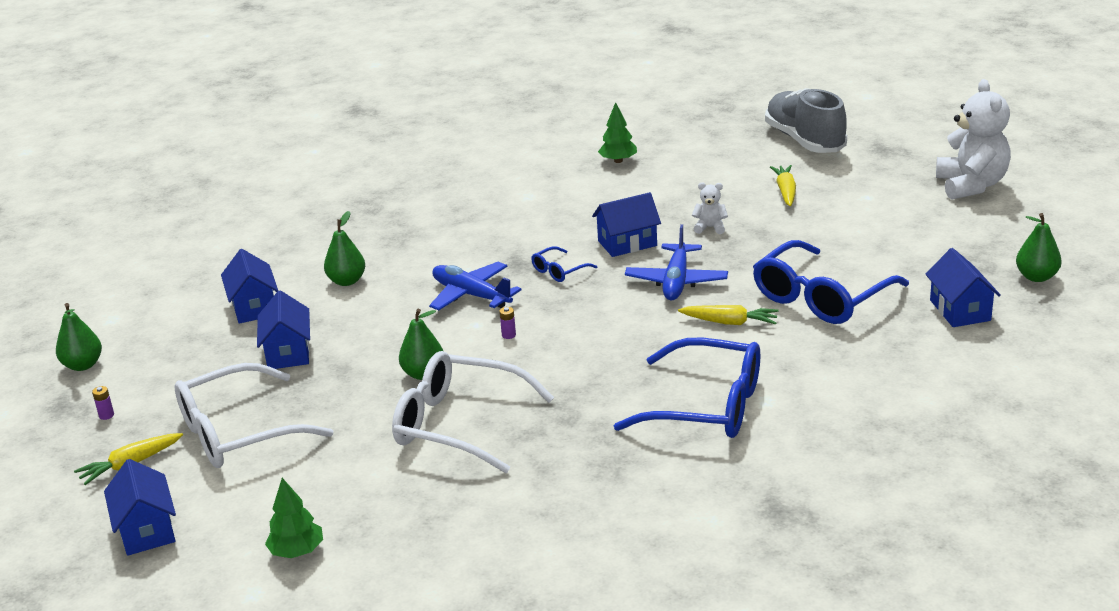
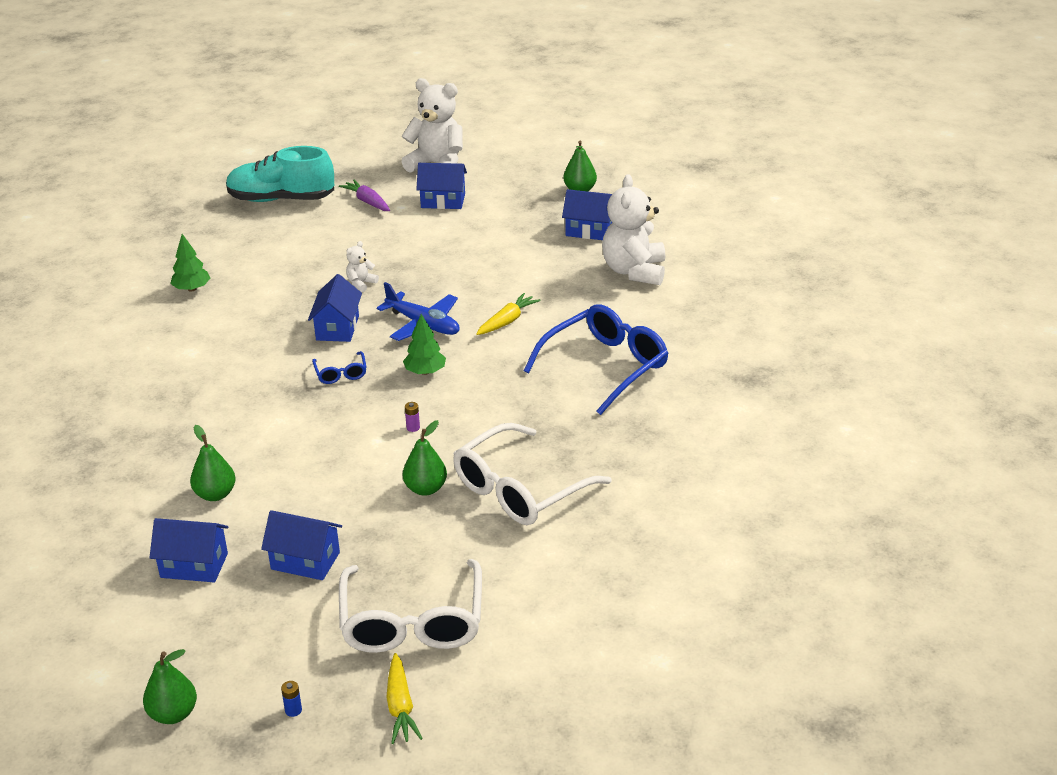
camera: 65 degrees left, 5 degrees up
purple battery [92,386,114,420] -> blue battery [281,681,302,717]
blue house [104,459,176,556] -> blue house moved to [416,163,467,209]
green tree [265,478,323,558] -> green tree moved to [403,314,446,375]
blue plane [429,262,522,310] -> none
blue glasses [753,240,909,324] -> none
grey shoe [765,88,847,153] -> turquoise shoe [226,146,334,202]
yellow carrot [770,165,796,206] -> none
none -> purple carrot [339,179,390,211]
none -> white teddy bear [602,174,665,285]

